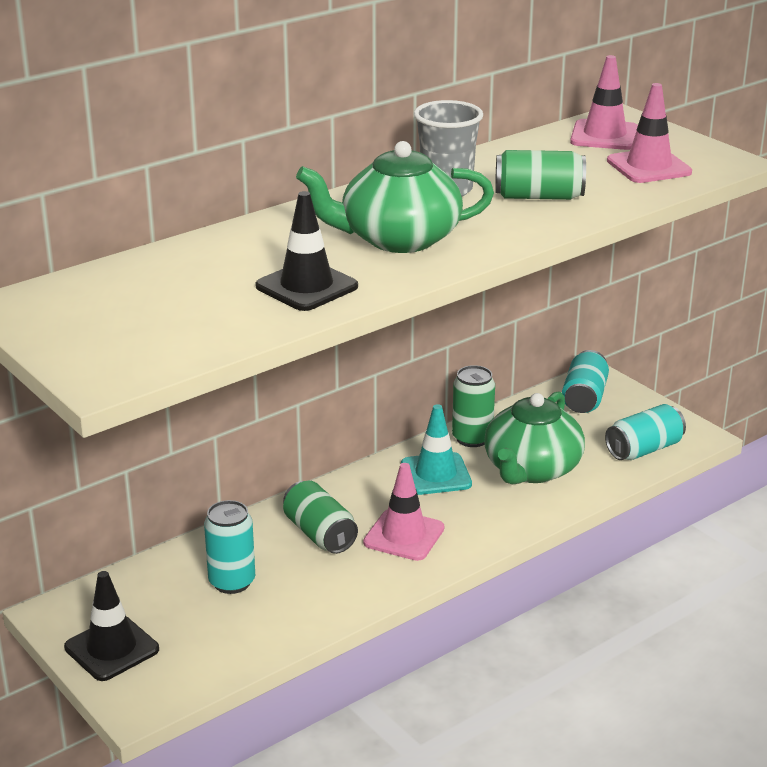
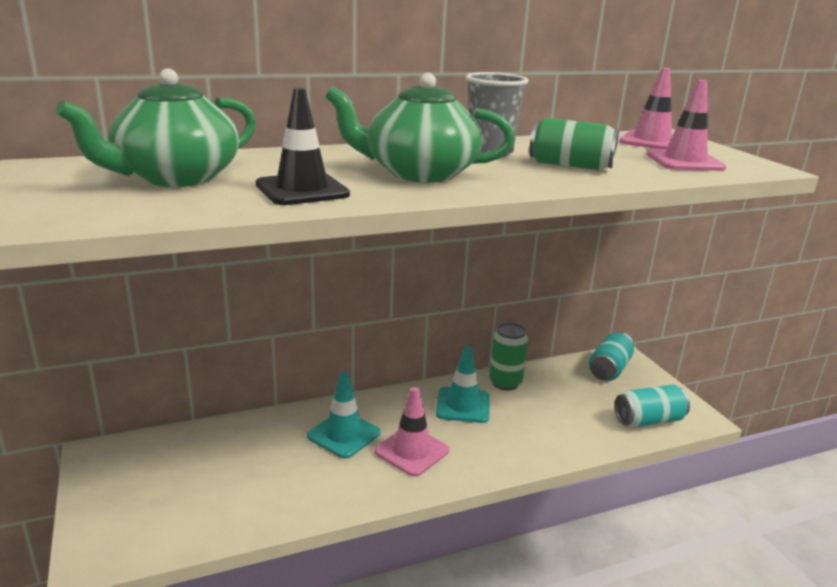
camera: 15 degrees right, 5 degrees down
black traffic cone [64,571,159,681] -> none
turquoise can [204,500,255,594] -> none
green can [283,481,358,554] -> turquoise traffic cone [307,372,381,458]
green teapot [484,391,585,484] -> green teapot moved to [56,69,256,187]

